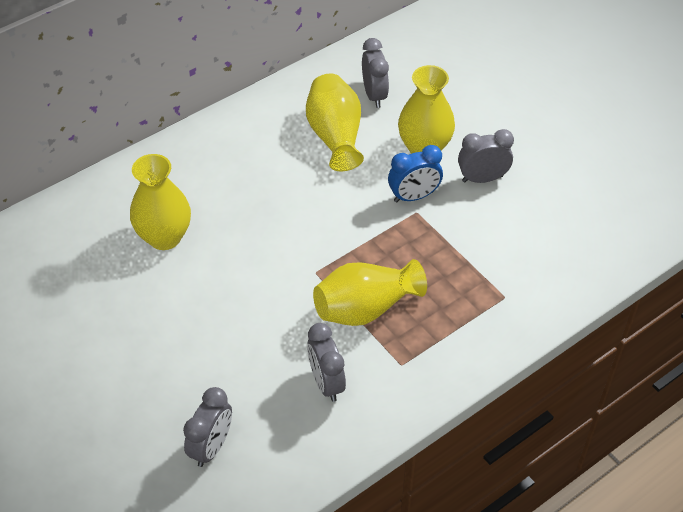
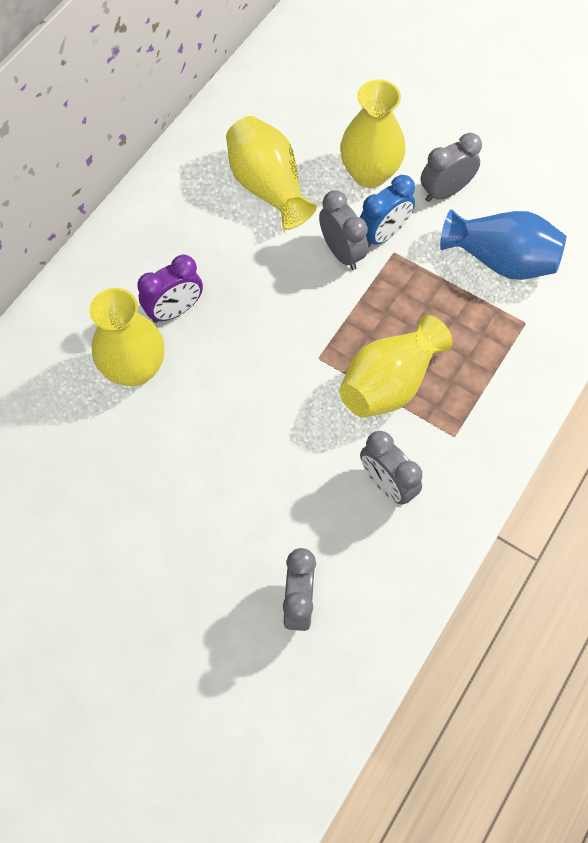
camera: 20 degrees left, 15 degrees up
grey clock [362,38,389,108] -> grey clock moved to [319,190,368,270]
none -> purple clock [137,255,203,323]
none -> blue vase [440,209,566,280]

